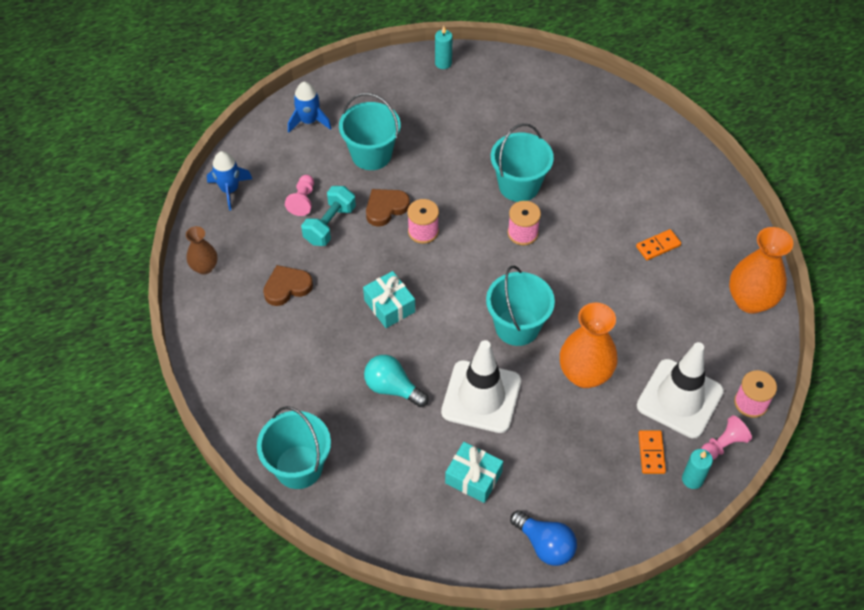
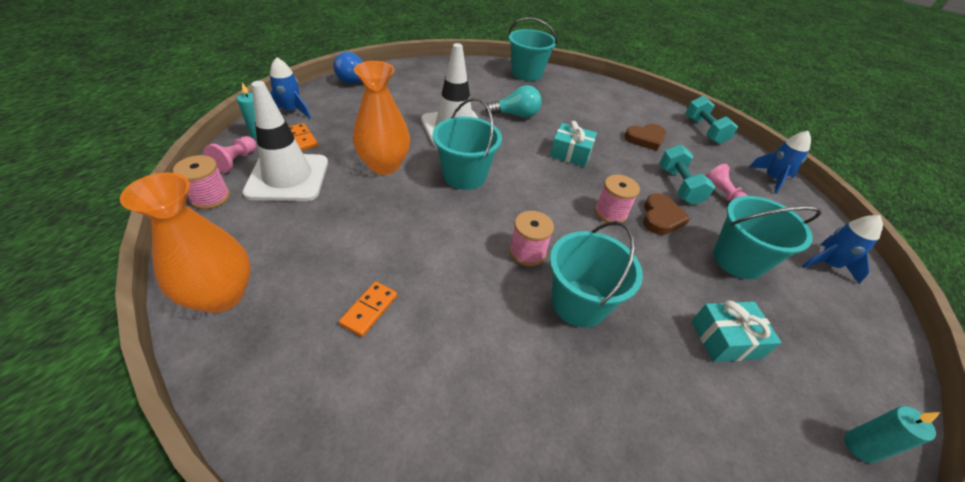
camera: 140 degrees right, 10 degrees down
brown vase [186,226,217,275] -> turquoise dumbbell [685,96,738,144]
brown heart [263,265,313,306] -> brown heart turned 45 degrees clockwise [624,124,666,151]
turquoise gift [445,442,503,503] -> turquoise gift moved to [692,301,782,362]
none -> blue rocket [270,57,311,119]

